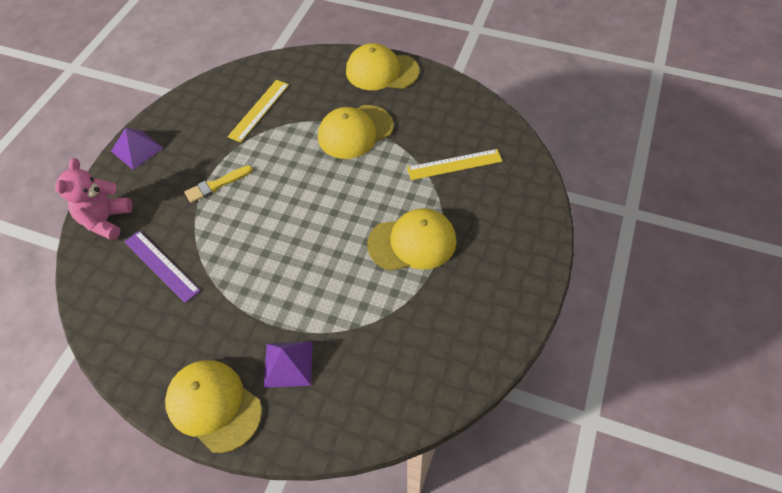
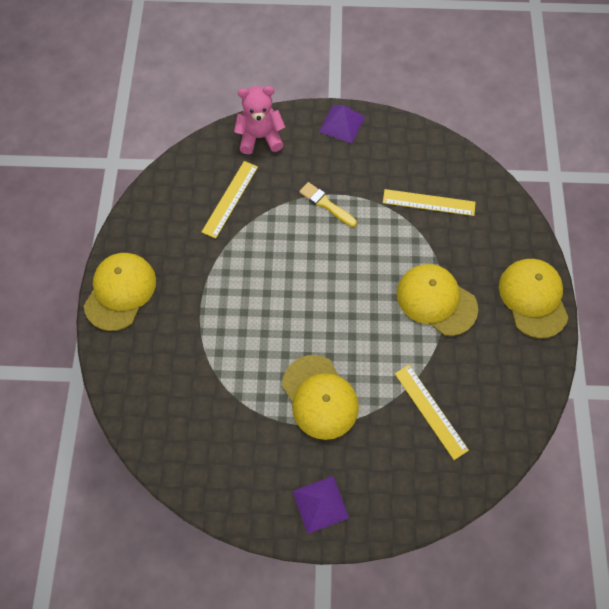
camera: 70 degrees right, 10 degrees up
purple ruler [124,231,200,303] -> yellow ruler [202,161,258,239]
purple pyramid [263,342,312,388] -> purple pyramid moved to [292,476,349,534]

